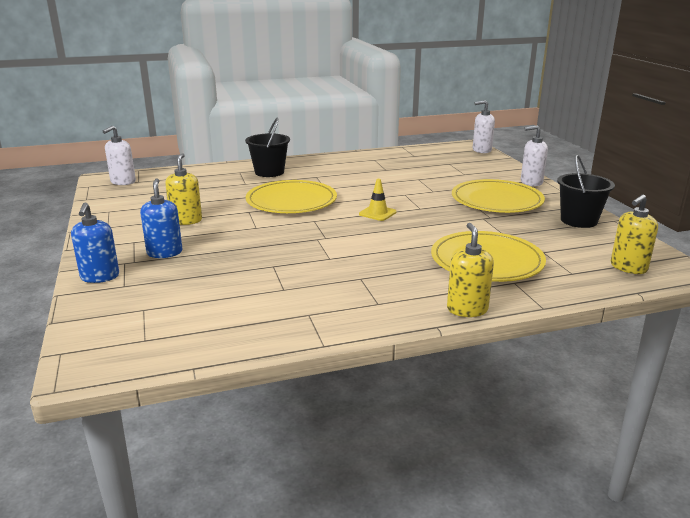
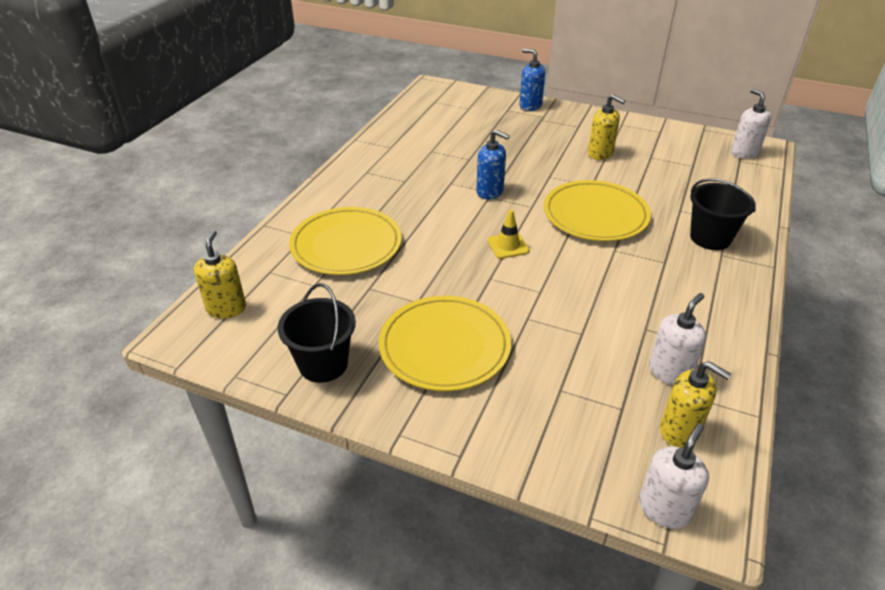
camera: 130 degrees right, 15 degrees up
blue soap dispenser [140,178,183,258] -> blue soap dispenser moved to [476,130,510,199]
yellow soap dispenser [447,223,494,317] -> yellow soap dispenser moved to [660,361,731,447]
white soap dispenser [521,125,548,186] -> white soap dispenser moved to [649,293,706,385]

